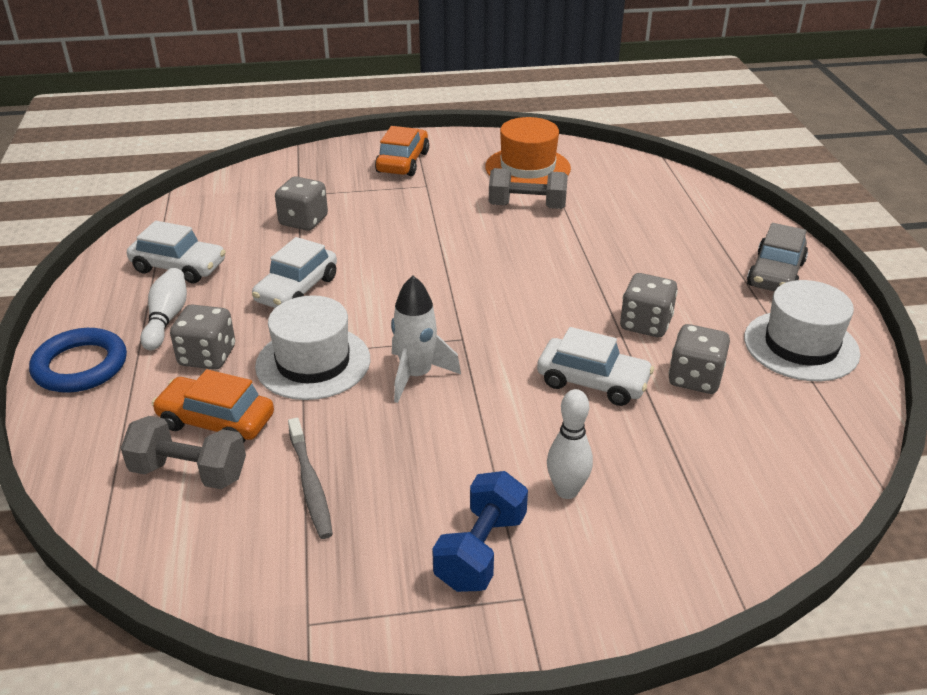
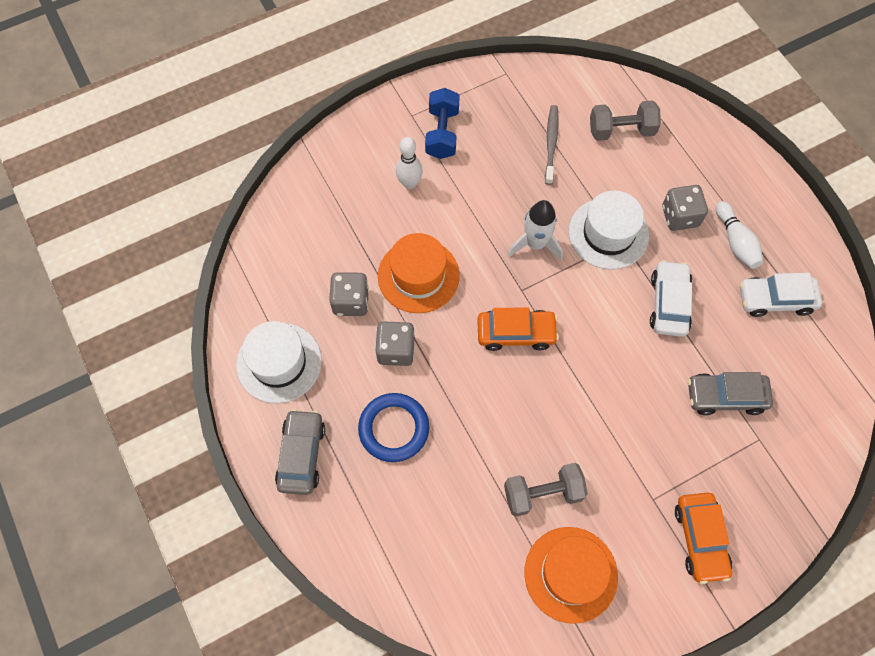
camera: 160 degrees right, 30 degrees up
blue ring [29,328,127,393] -> blue ring moved to [358,393,429,462]
orange car [152,369,274,442] -> orange car moved to [477,307,559,351]
grey dice [275,176,328,231] -> grey car [688,372,773,415]
grey toothbrush [288,418,333,539] -> grey toothbrush turned 45 degrees clockwise [545,105,559,185]
white car [537,327,654,406] -> orange hat [378,233,460,313]

